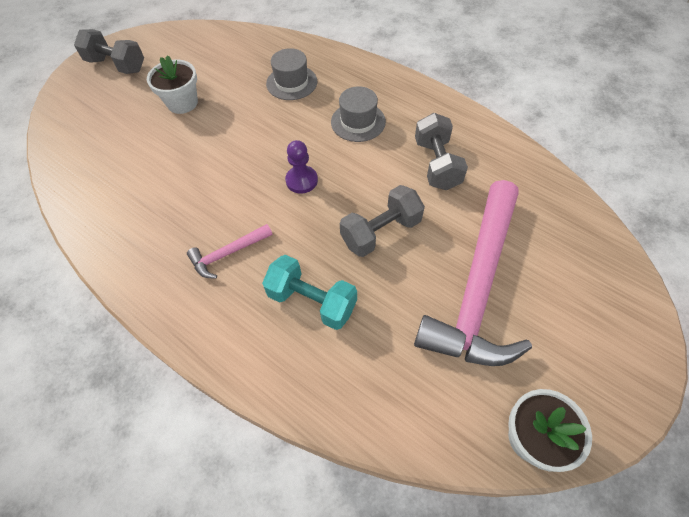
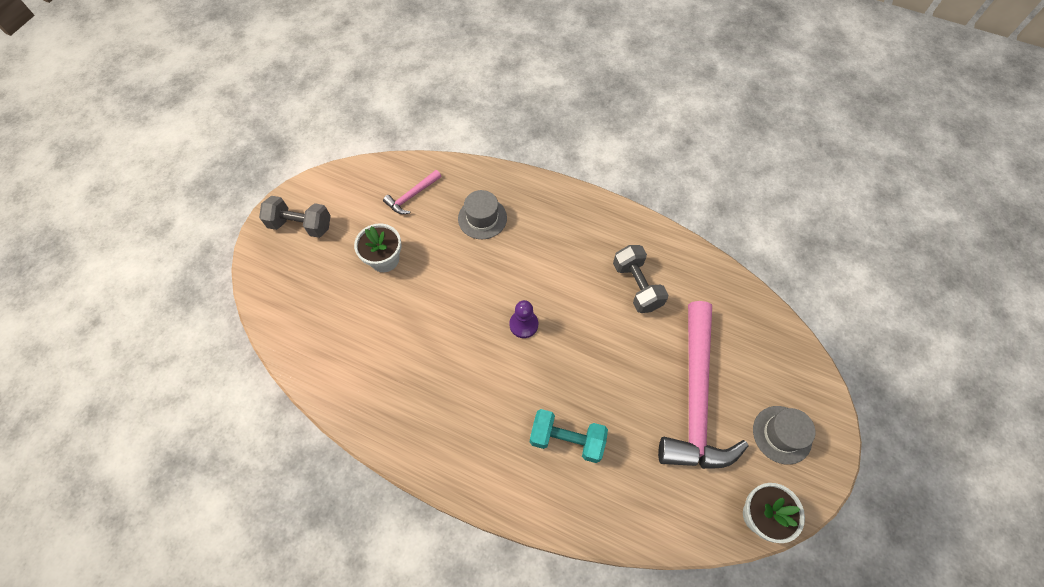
camera: 15 degrees left, 5 degrees up
pink hammer [187,224,272,279] -> pink hammer moved to [383,170,441,214]
grey hat [331,86,386,142] -> grey hat moved to [753,406,815,465]
grey dumbbell [340,185,425,257] -> none

